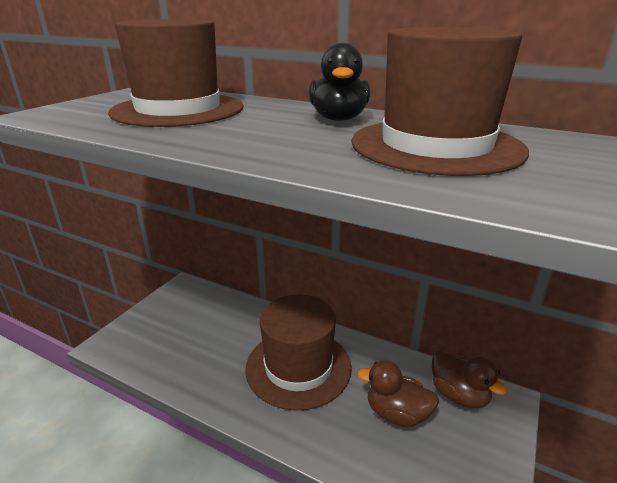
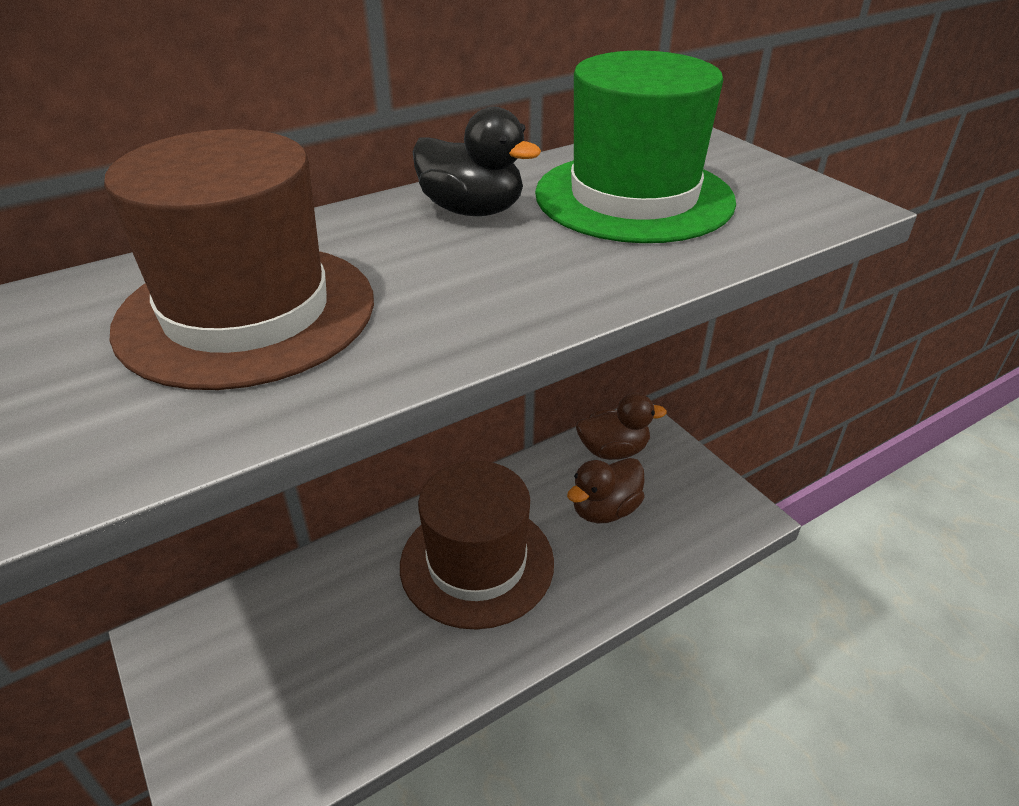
camera: 60 degrees left, 10 degrees up
brown hat [351,27,529,176] -> green hat [535,51,736,243]

